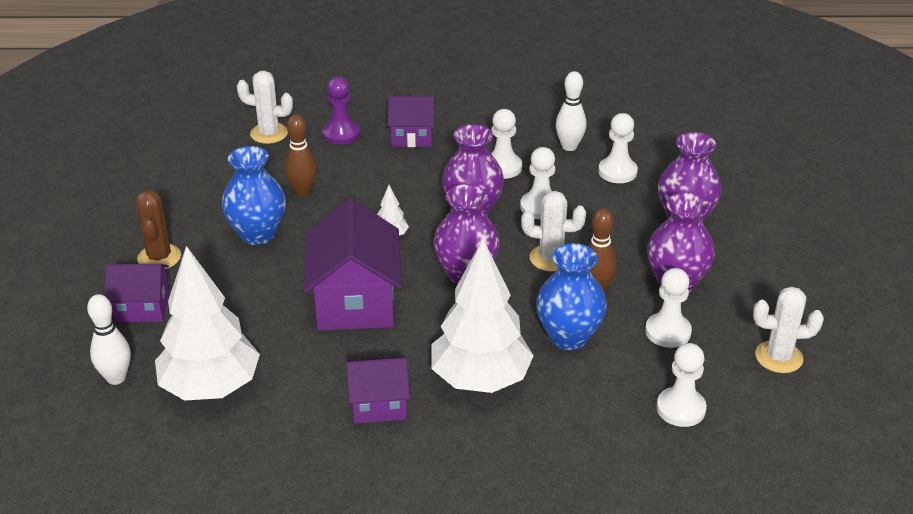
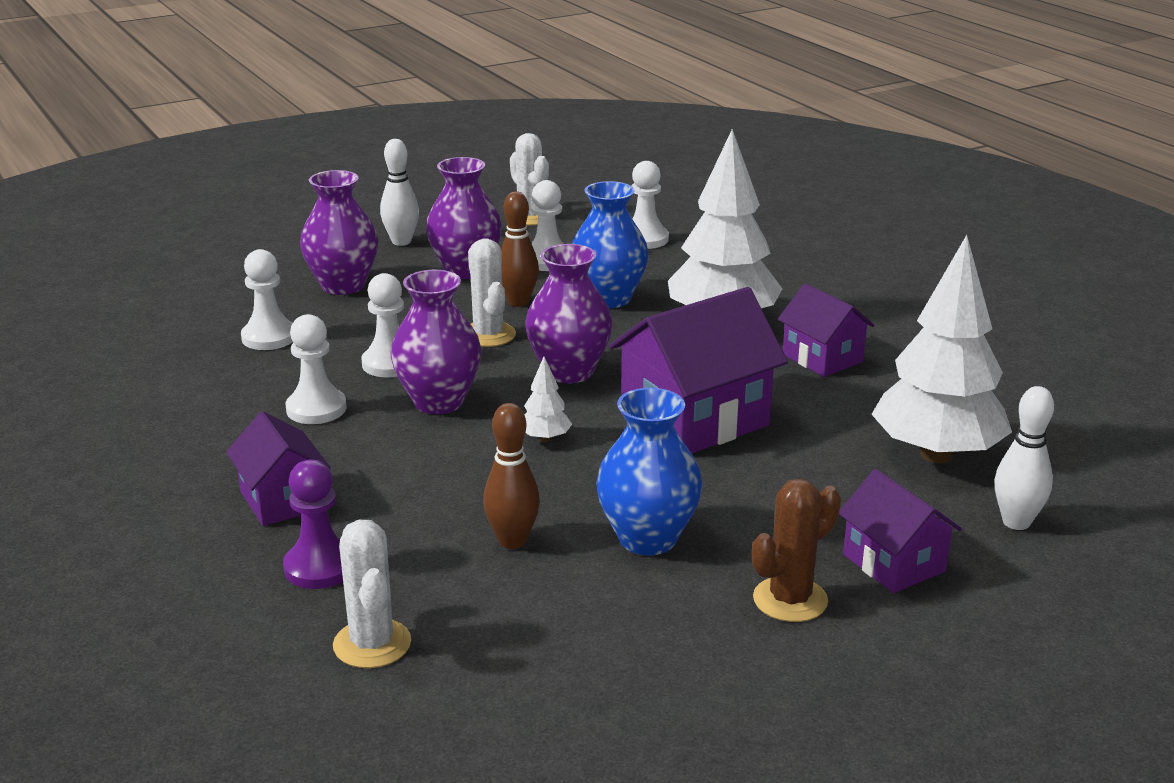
camera: 120 degrees left, 10 degrees down
white bowling pin [556,71,587,151] -> white bowling pin moved to [380,139,419,246]

